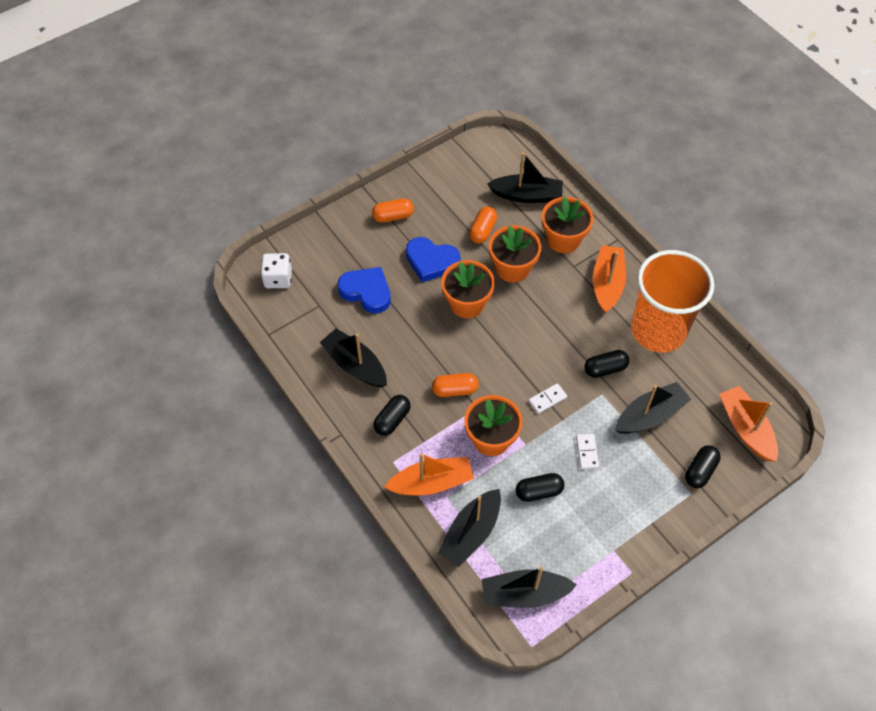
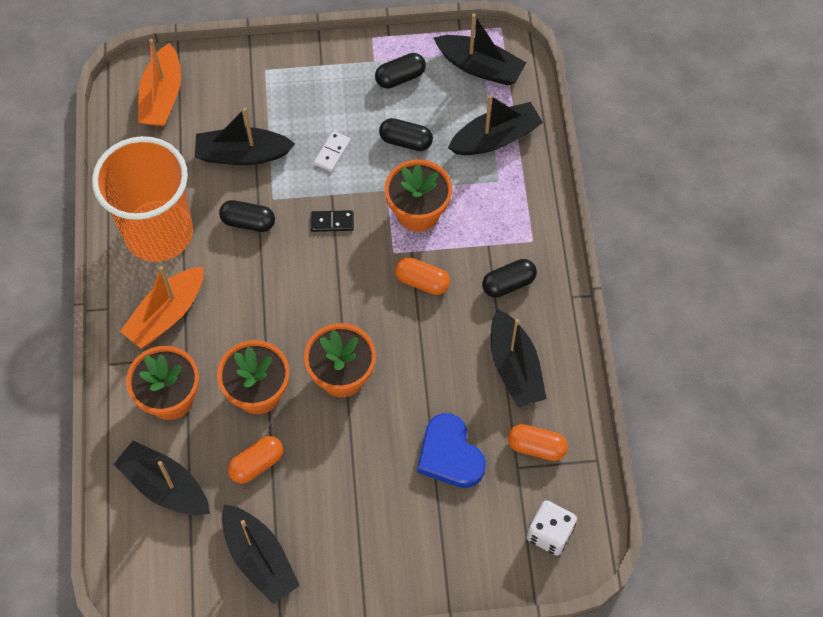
camera: 150 degrees left, 5 degrees up
orange capsule [372,198,414,223] -> orange capsule moved to [508,424,568,461]
orange boat [384,453,474,495] -> none
blue heart [406,237,460,282] -> none
white domino [529,383,567,414] -> black domino [311,210,354,232]
black capsule [685,445,721,488] -> black capsule moved to [375,53,426,89]
none -> black boat [222,504,300,604]

